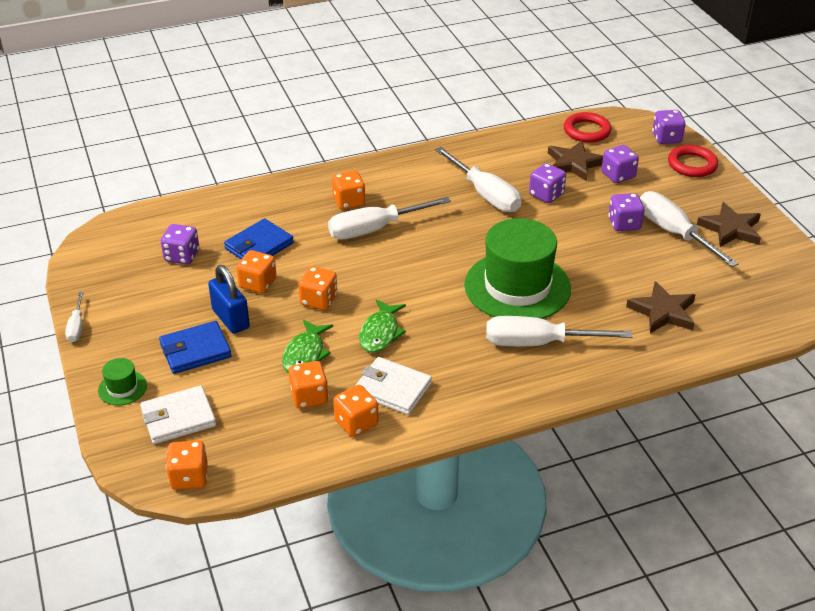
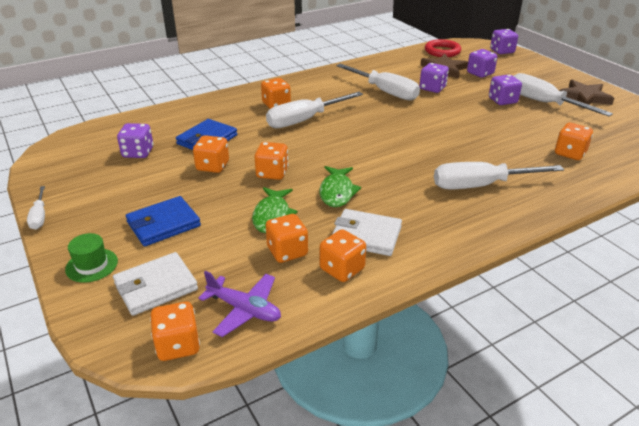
camera: 10 degrees left, 5 degrees down
blue padlock [208,265,250,334] -> none
green hat [464,218,571,319] -> none
brown star [626,281,695,333] -> orange dice [555,123,593,160]
red ring [668,145,718,177] -> none
none -> purple plane [198,271,281,337]

